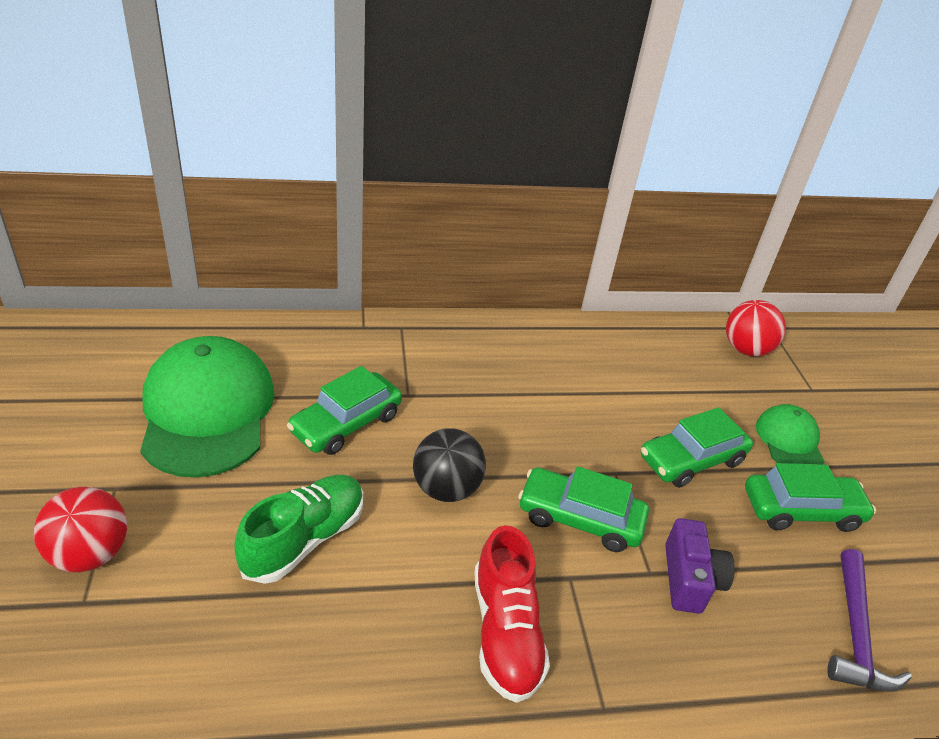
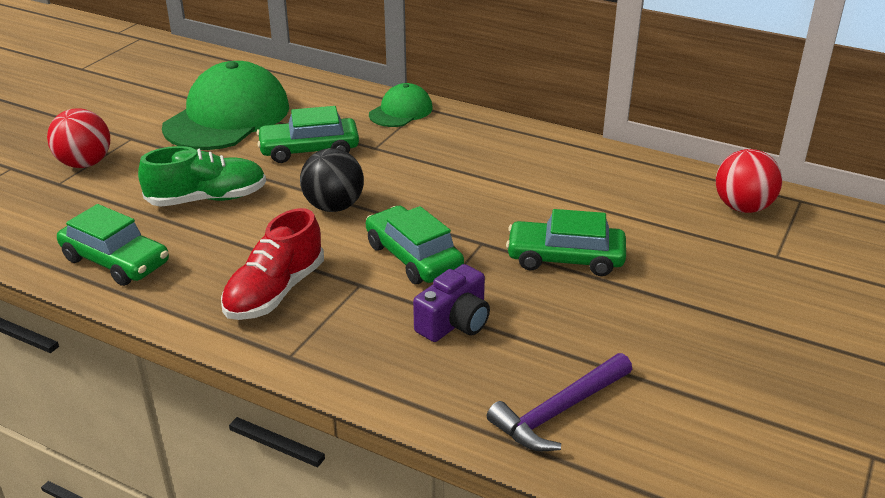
camera: 40 degrees right, 5 degrees down
green car [745,463,876,532] -> green car moved to [57,204,169,286]
green cap [756,404,825,464] -> green cap moved to [369,83,433,127]

